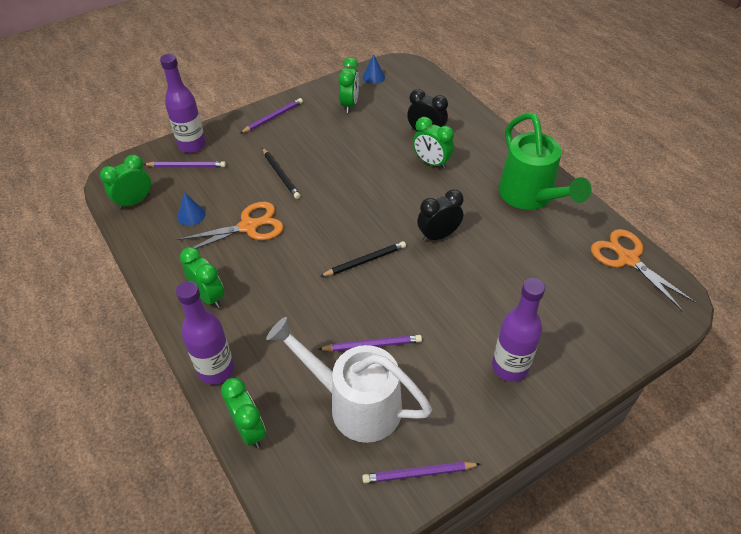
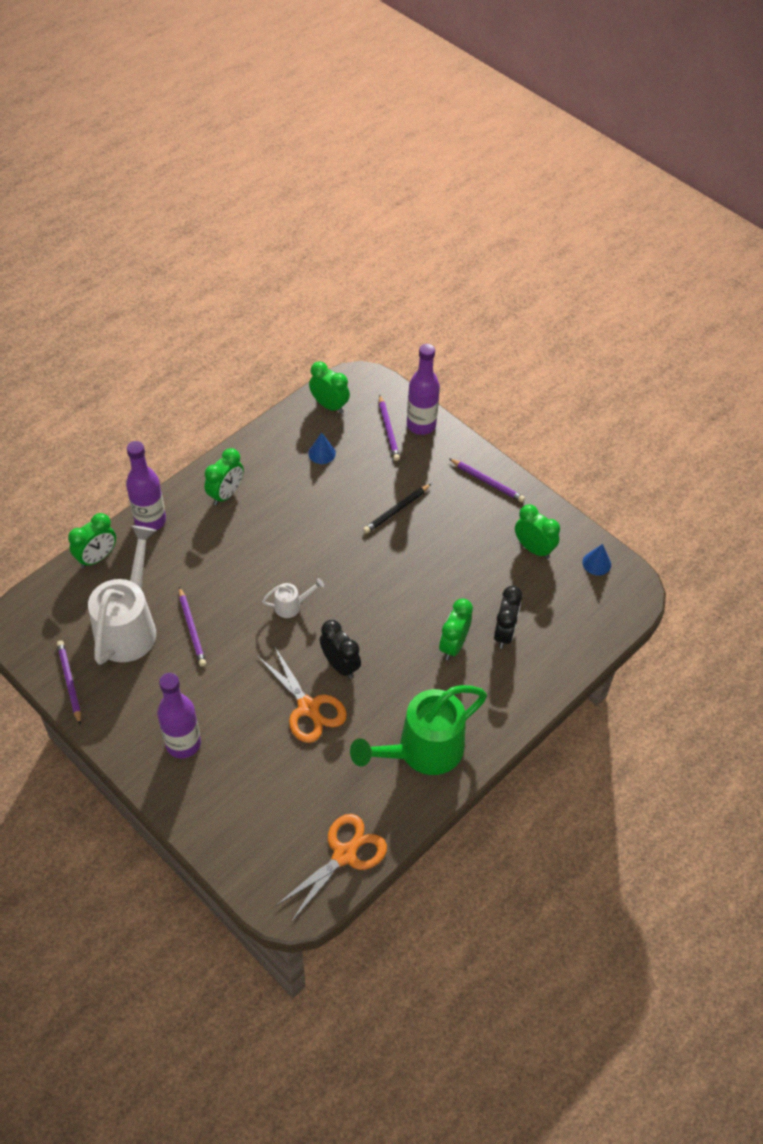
camera: 75 degrees right, 5 degrees up
orange scissors [176,202,284,249] -> orange scissors moved to [257,646,347,743]
black pencil [320,241,406,277] -> white watering can [262,578,324,618]
green clock [339,58,359,113] -> green clock turned 135 degrees counterclockwise [515,505,560,559]

